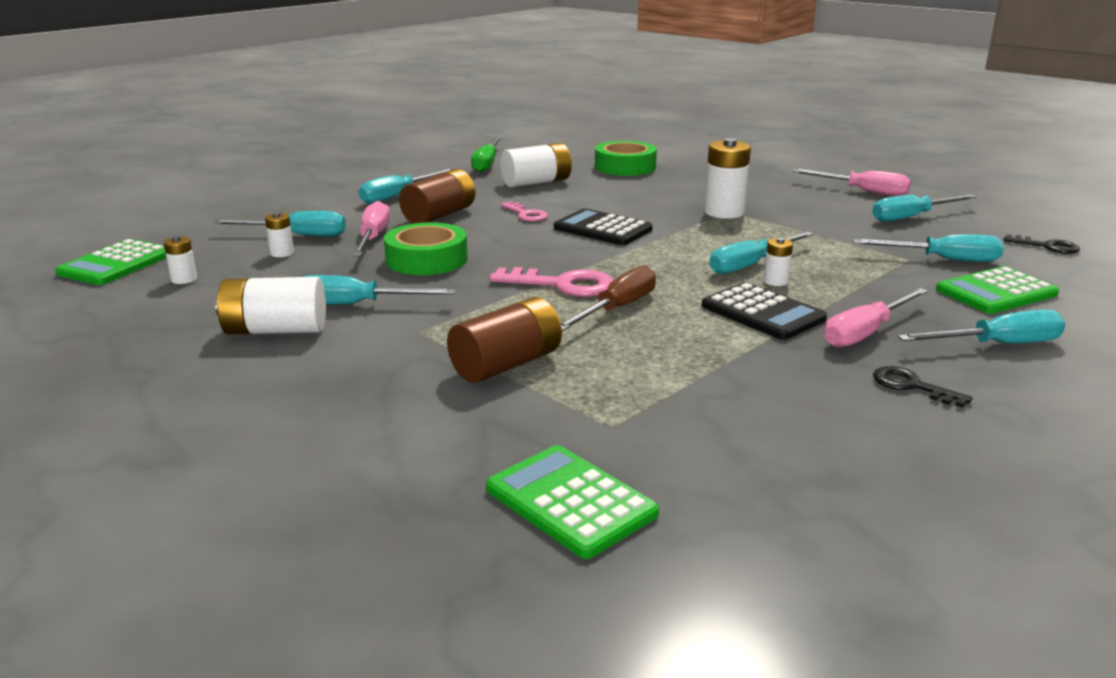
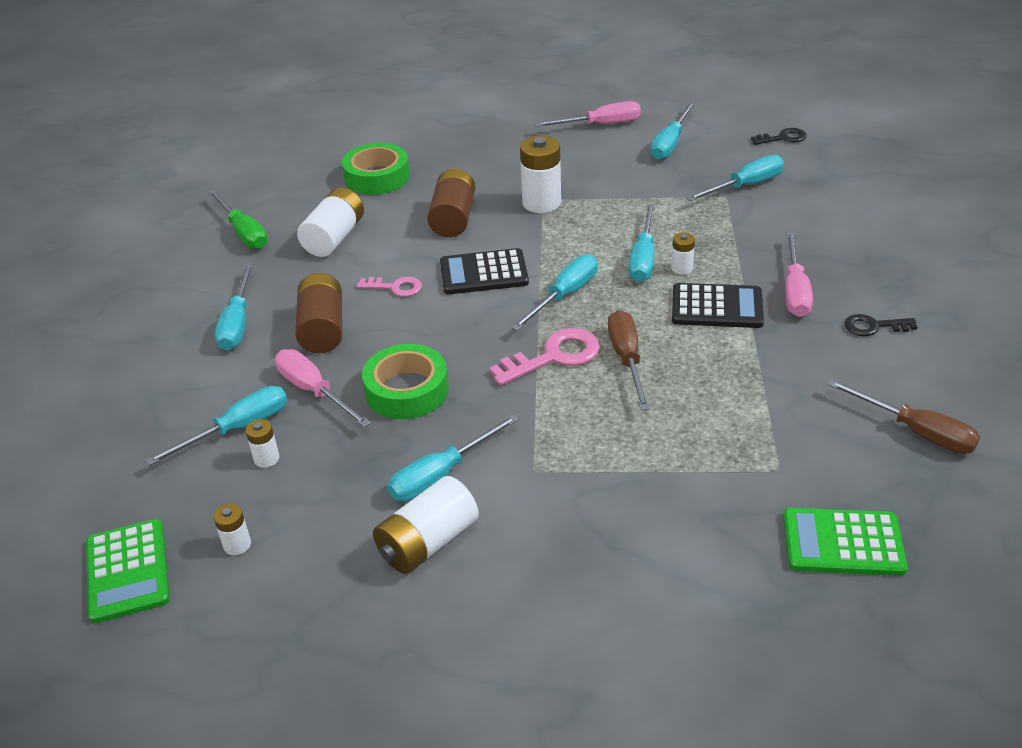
camera: 40 degrees left, 15 degrees up
brown battery [447,297,562,383] -> brown battery moved to [427,168,475,237]
turquoise screwdriver [898,310,1065,343] -> turquoise screwdriver moved to [511,254,598,331]
green calculator [936,266,1059,314] -> none
none -> brown screwdriver [827,379,980,454]

